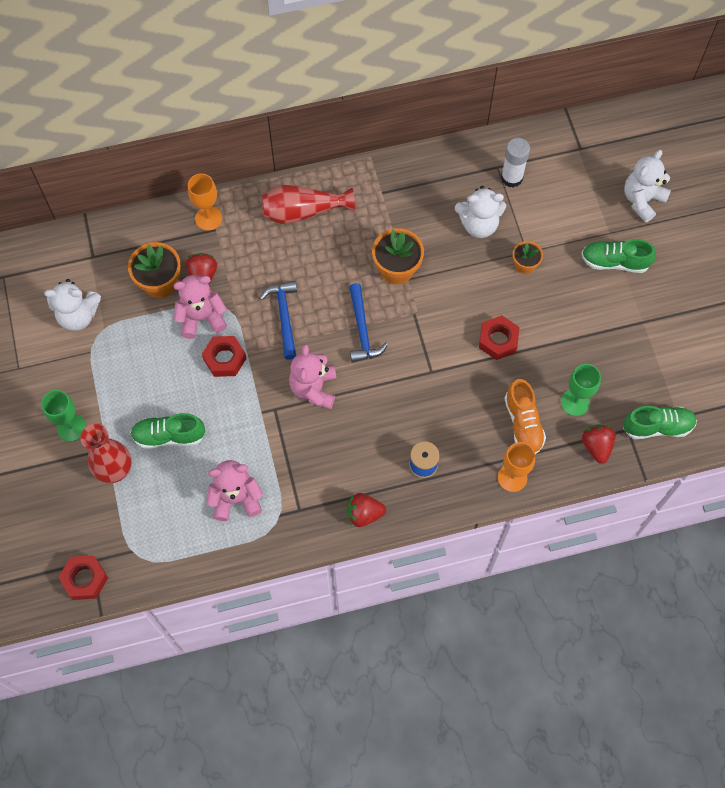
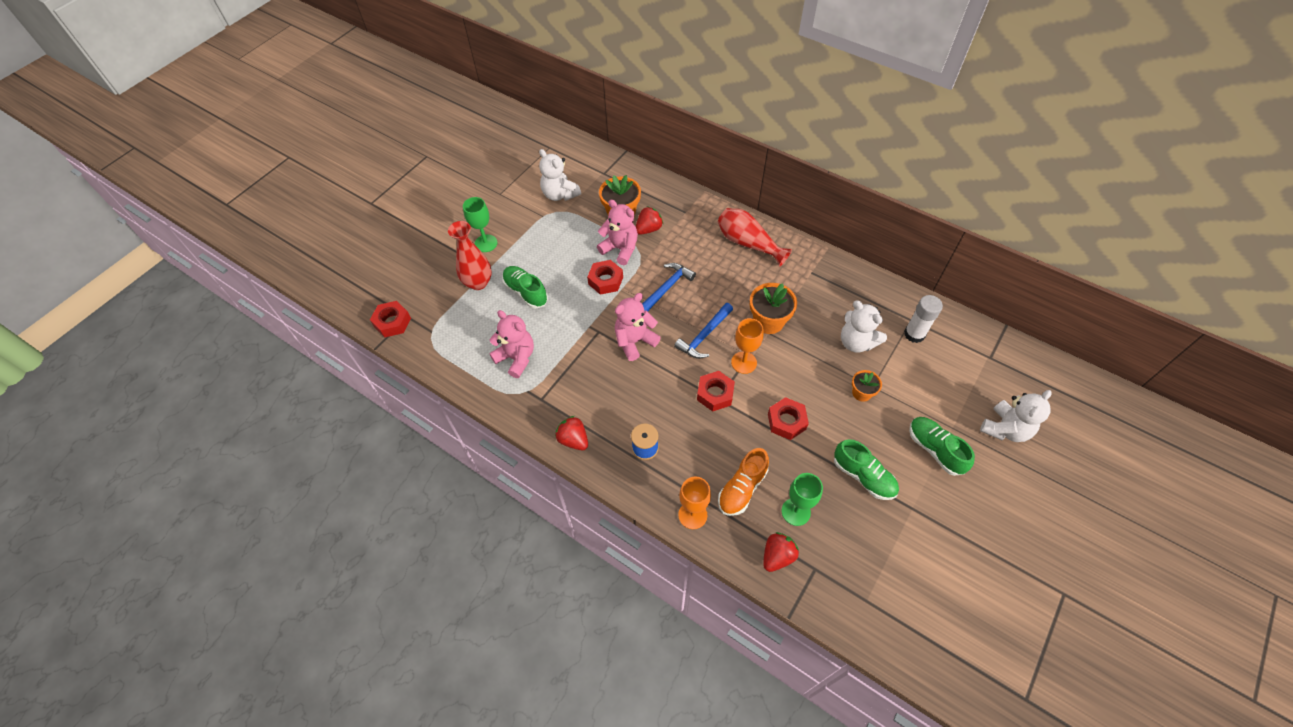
camera: 50 degrees right, 10 degrees down
orange goblet [188,173,222,231] -> orange goblet moved to [731,318,763,374]
green shoe [623,406,697,439] -> green shoe moved to [834,439,899,500]
white teddy bear [624,150,671,223] -> white teddy bear turned 135 degrees clockwise [980,390,1052,442]
none -> red nut [697,371,735,412]

